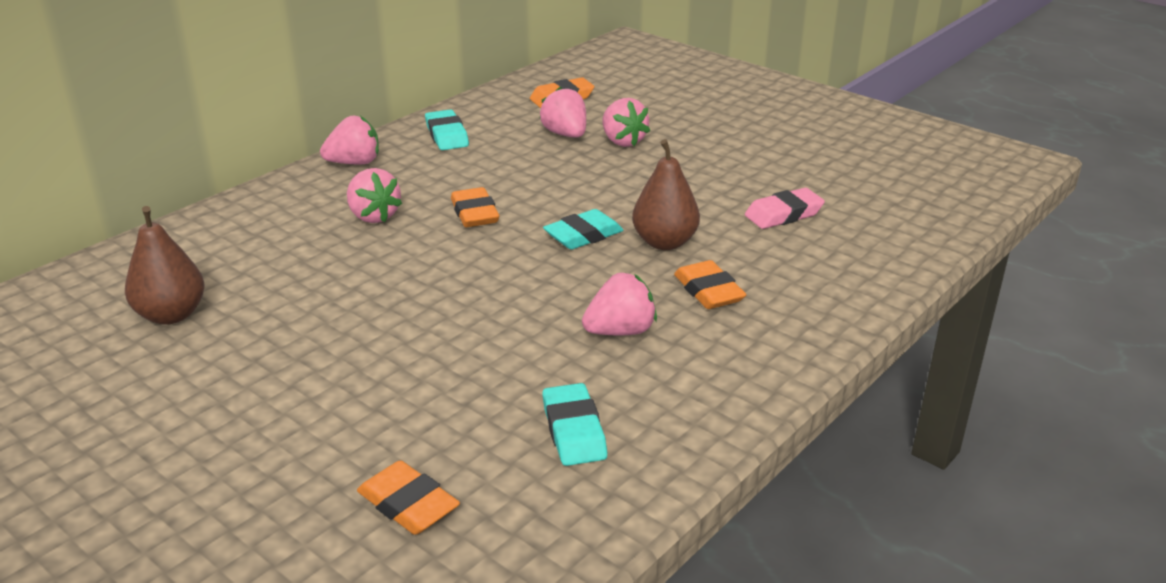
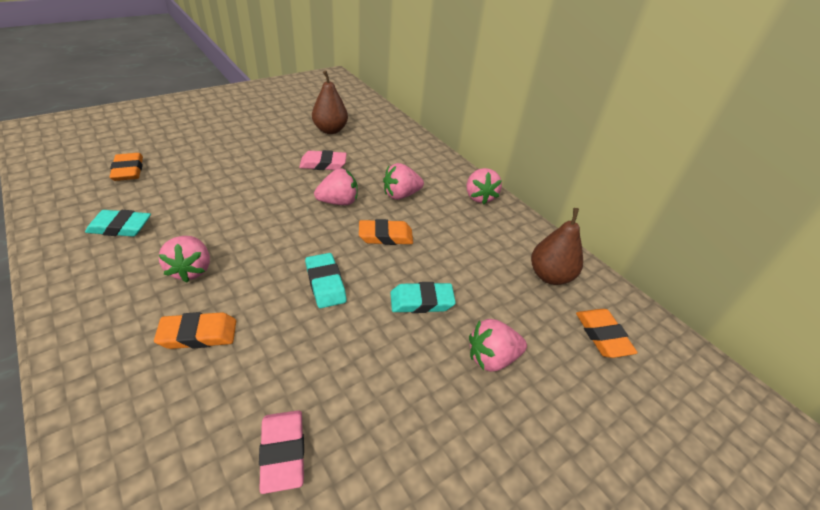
camera: 100 degrees right, 10 degrees up
orange eraser [357,461,460,535] -> orange eraser turned 75 degrees counterclockwise [110,153,143,181]
turquoise eraser [425,109,469,150] -> turquoise eraser moved to [390,282,456,313]
pink strawberry [539,87,586,137] -> pink strawberry moved to [314,168,358,205]
brown pear [632,139,700,250] -> brown pear moved to [531,208,583,285]
none -> pink eraser [299,150,347,170]

